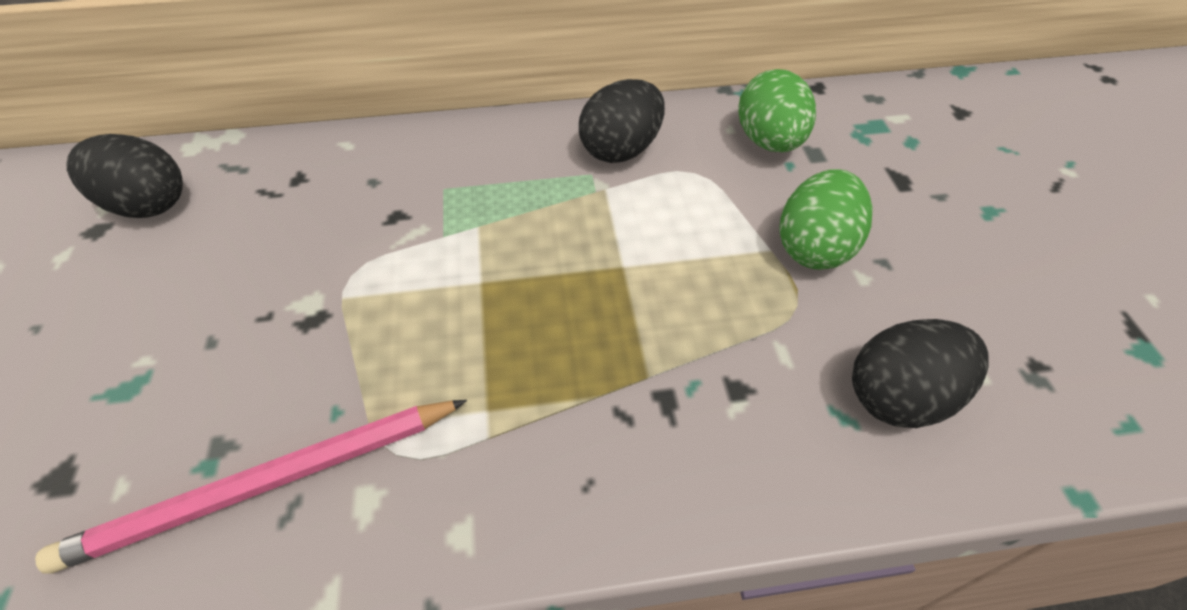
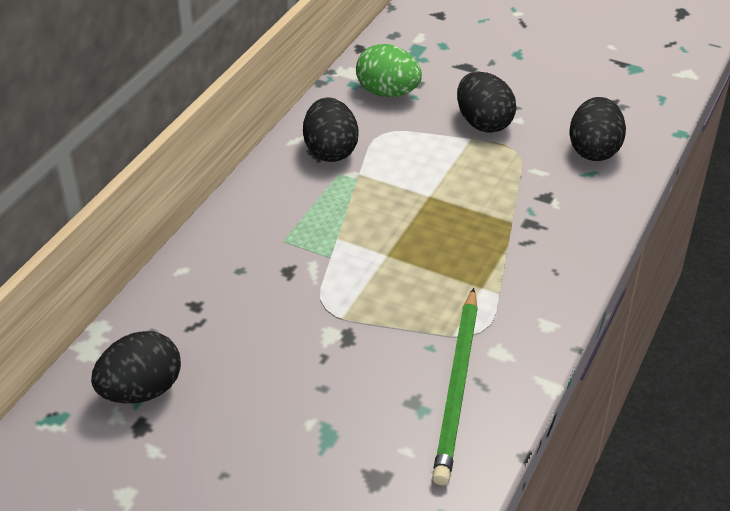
camera: 55 degrees left, 10 degrees down
pink pencil [35,400,467,574] -> green pencil [432,288,478,485]
green egg [779,169,873,270] -> black egg [457,72,516,133]

